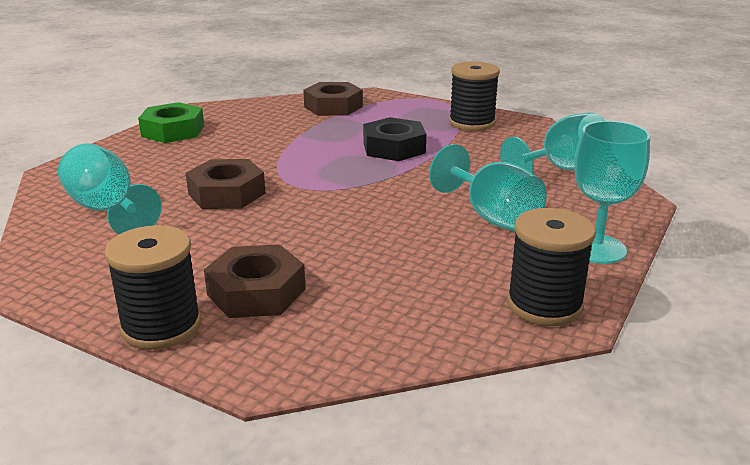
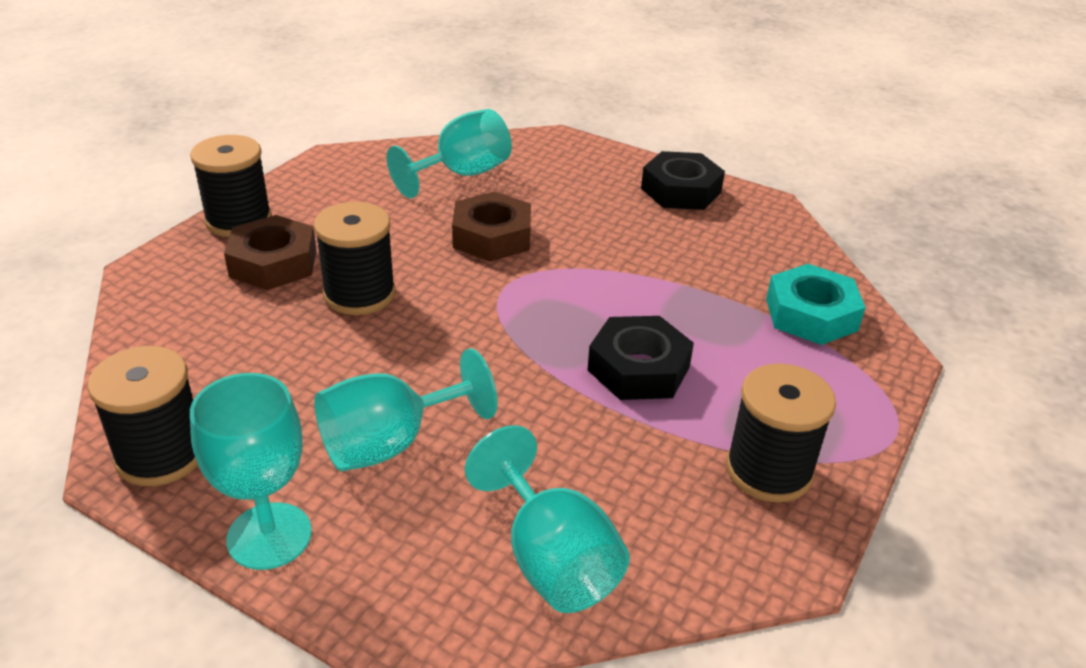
camera: 90 degrees right, 10 degrees up
green nut [138,102,204,143] -> black nut [641,151,725,210]
brown nut [303,82,363,116] -> turquoise nut [766,264,866,345]
none -> black spool [314,202,396,315]

